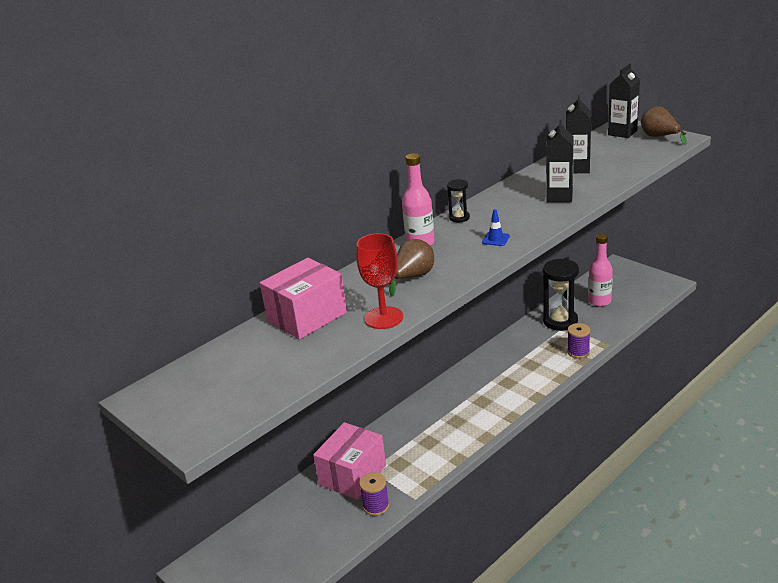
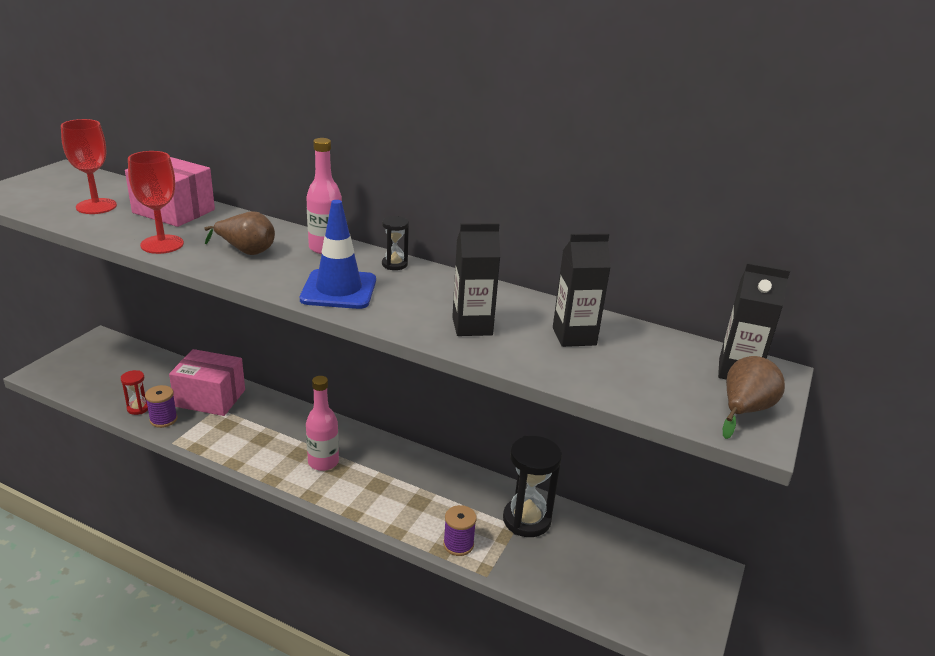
camera: 65 degrees right, 0 degrees up
blue traffic cone [482,209,510,246] -> blue traffic cone [300,200,376,309], size x2.25
pink bottle [588,234,613,307] -> pink bottle moved to [306,376,339,471]
none -> red goblet [61,119,117,214]
none -> red hourglass [121,370,148,415]

